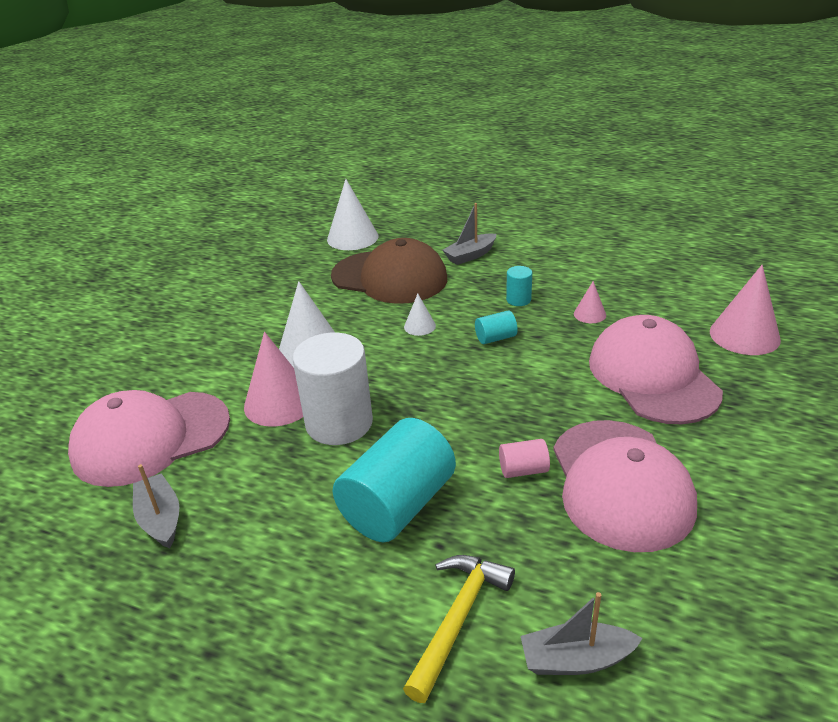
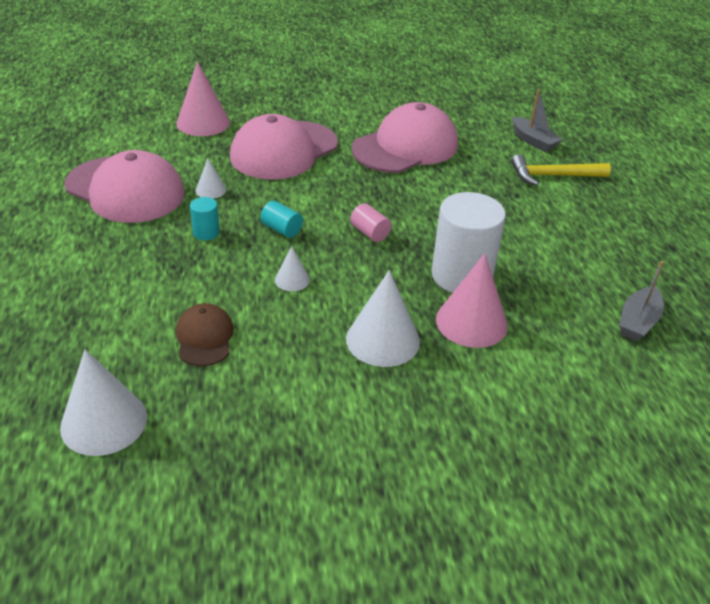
camera: 125 degrees left, 5 degrees up
pink cap [68,390,230,487] -> pink cap moved to [64,150,185,223]
brown cap [331,238,447,304] -> brown cap [176,303,234,366], size x0.50
turquoise cylinder [333,418,456,542] -> none
grey boat [443,203,496,265] -> none
pink cylinder [499,439,550,478] -> pink cylinder moved to [350,203,392,242]
pink cone [574,281,606,323] -> white cone [196,159,226,199]

